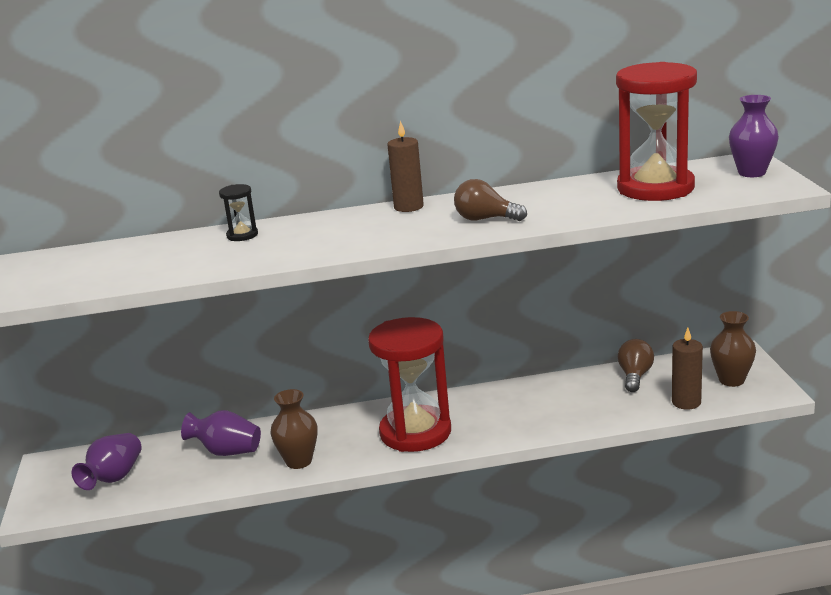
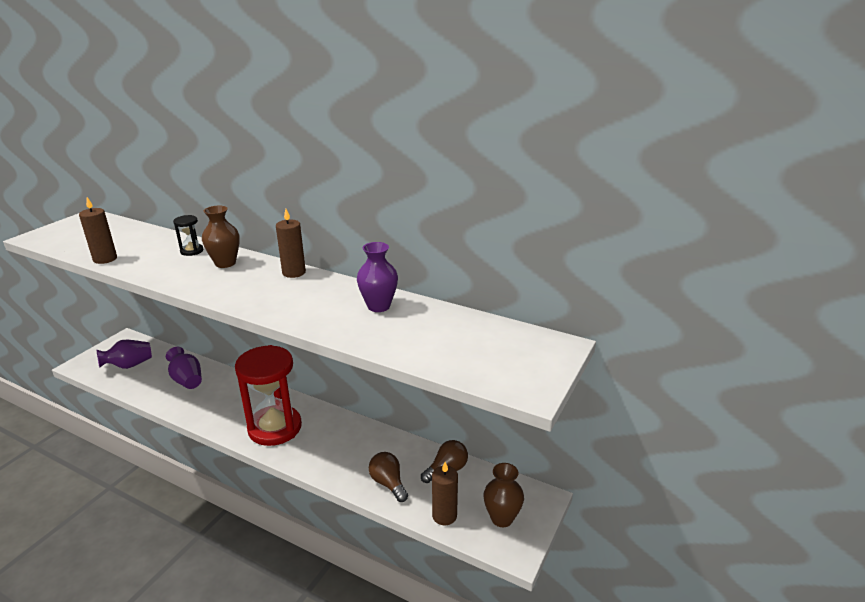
camera: 35 degrees right, 5 degrees up
brown vase [271,389,318,469] -> brown vase moved to [202,206,240,268]
brown light bulb [454,179,527,221] -> brown light bulb moved to [369,452,408,502]
red hourglass [616,62,697,201] -> none
purple vase [729,95,779,177] -> purple vase moved to [357,242,398,312]
none -> brown candle [79,197,117,264]

